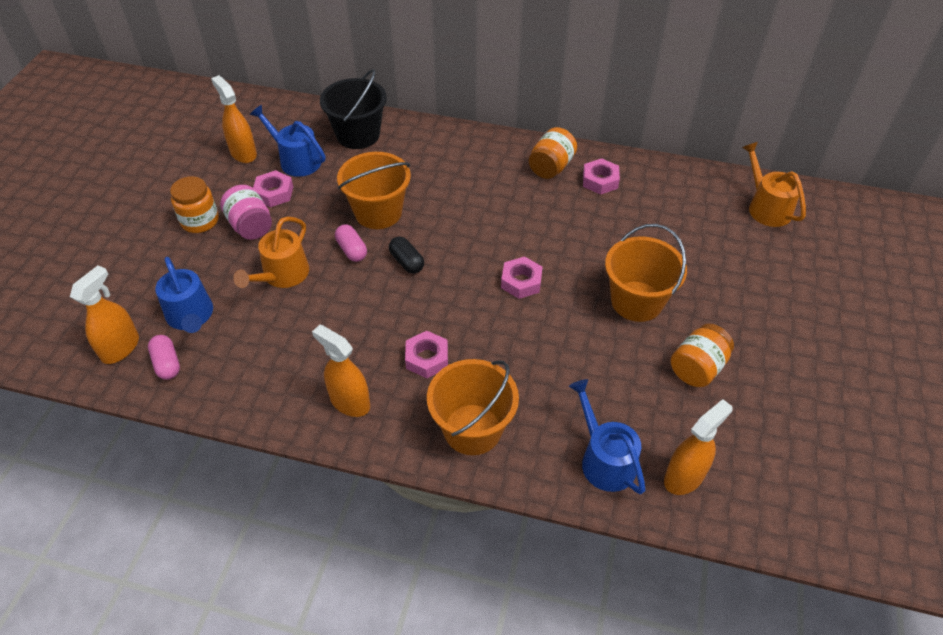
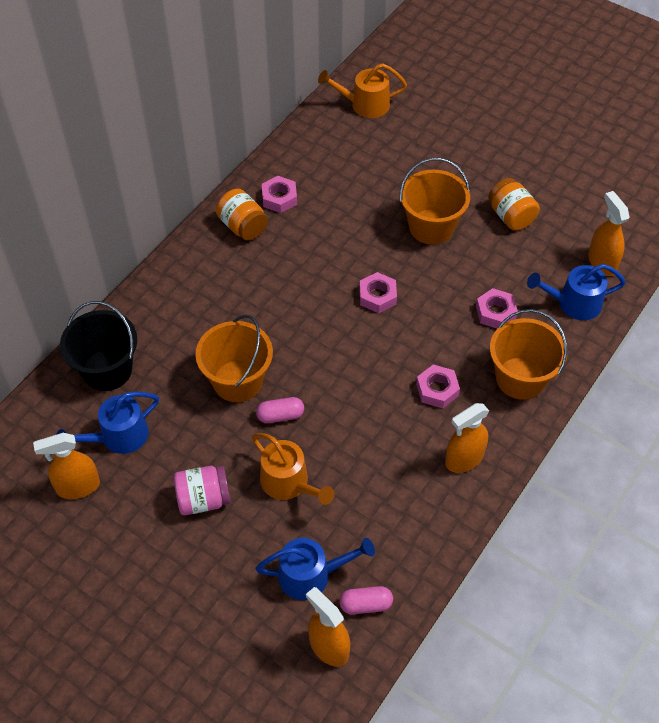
camera: 70 degrees left, 5 degrees up
orange jar [170,176,219,233] -> none
pink nut [253,170,293,207] -> pink nut moved to [476,288,518,329]
black capsule [389,236,424,274] -> none

